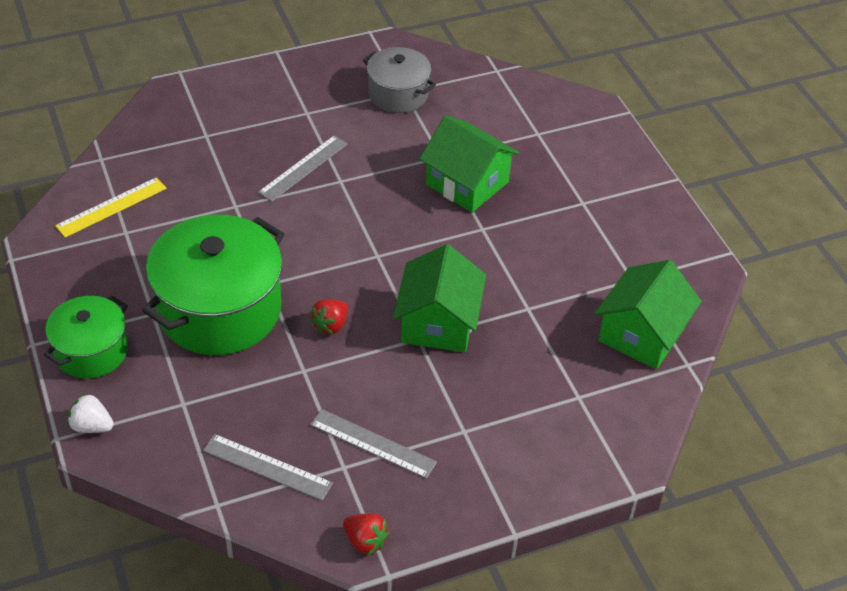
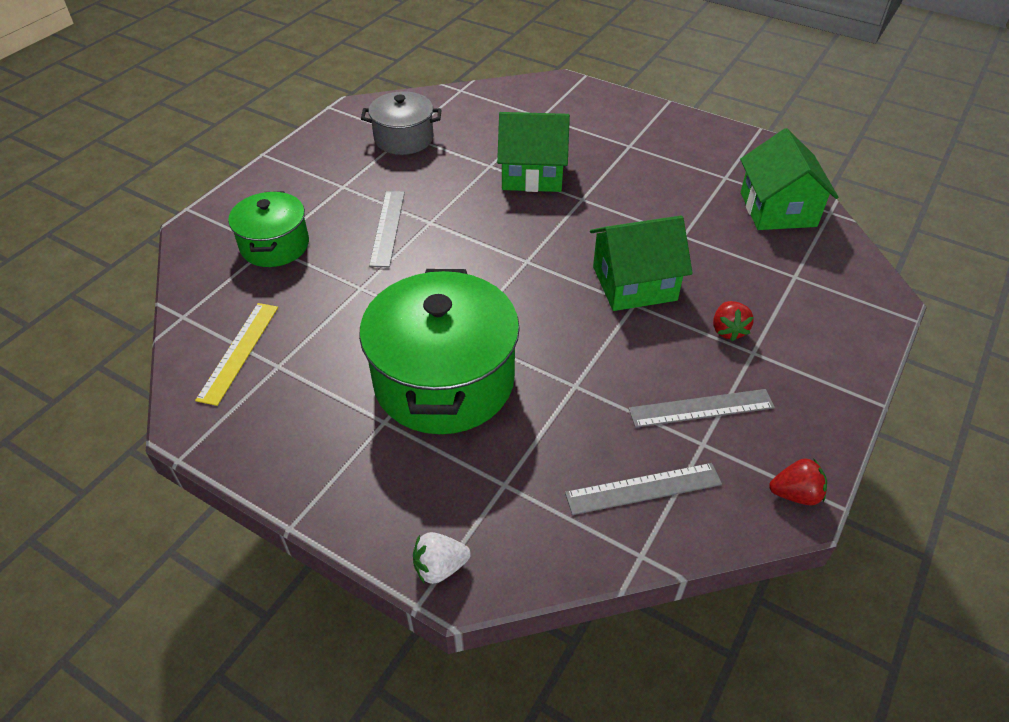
camera: 35 degrees left, 0 degrees up
green pot [44,296,128,379] -> green pot moved to [228,191,309,267]
red strawberry [310,299,348,335] -> red strawberry moved to [713,301,754,342]
green house [393,244,486,352] -> green house turned 75 degrees counterclockwise [590,216,693,311]

